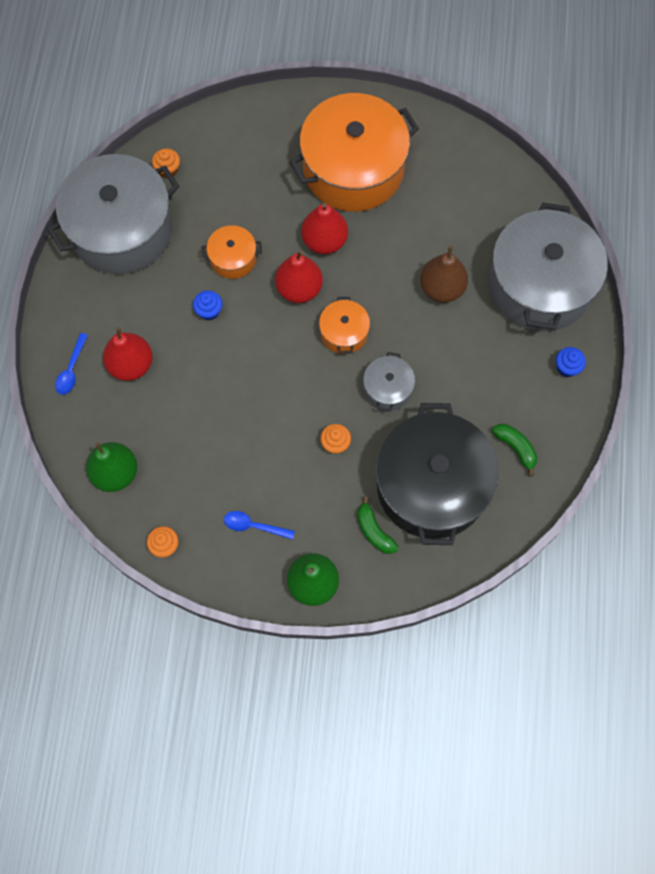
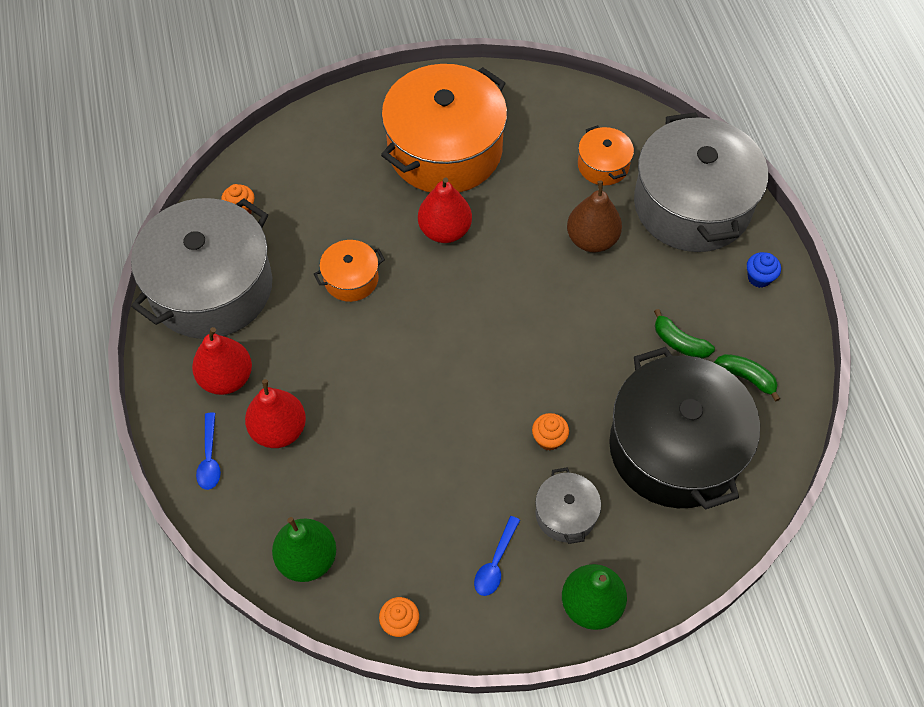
camera: 20 degrees left, 10 degrees down
blue cupcake [193,290,222,320] -> none
blue spoon [224,511,295,540] -> blue spoon turned 60 degrees counterclockwise [474,516,520,596]
red pear [275,250,323,303] -> red pear moved to [192,327,252,395]
orange pot [319,297,370,354] -> orange pot moved to [578,125,634,186]
green banana [357,496,398,554] -> green banana moved to [654,309,715,359]
grey pot [363,352,415,412] -> grey pot moved to [535,468,601,544]

